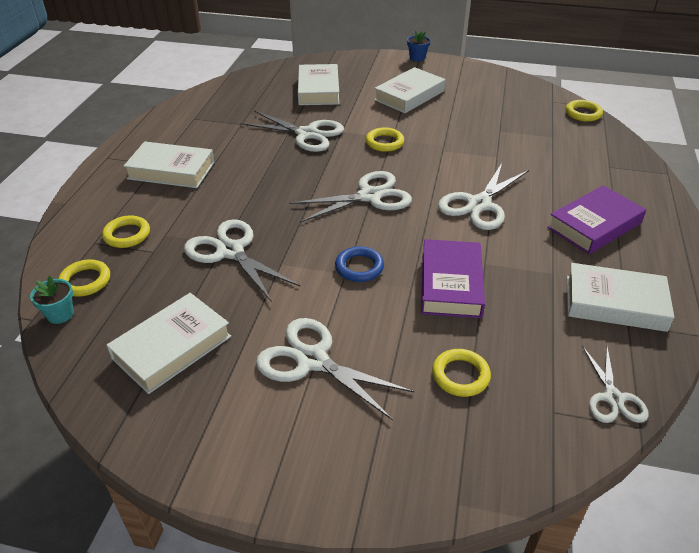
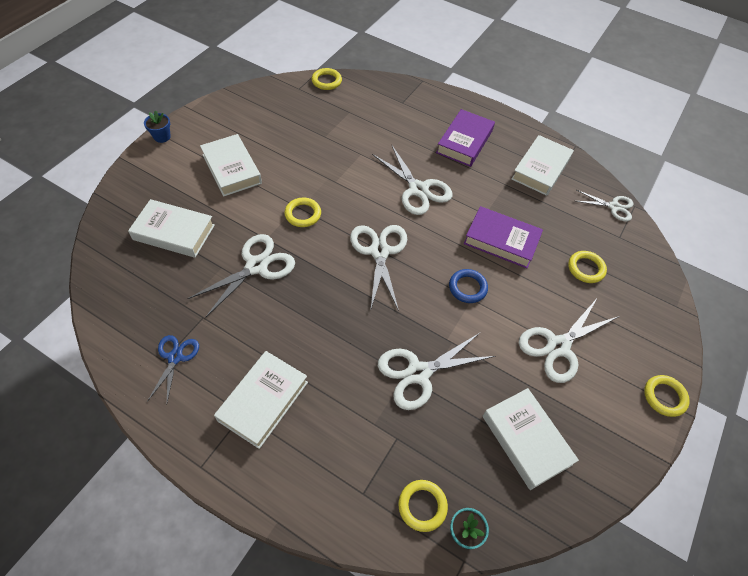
camera: 75 degrees left, 15 degrees up
yellow ring [102,216,150,248] -> yellow ring moved to [644,375,690,417]
purple book [547,185,646,254] -> purple book turned 45 degrees clockwise [436,109,495,167]
none -> blue scissors [147,335,199,402]

